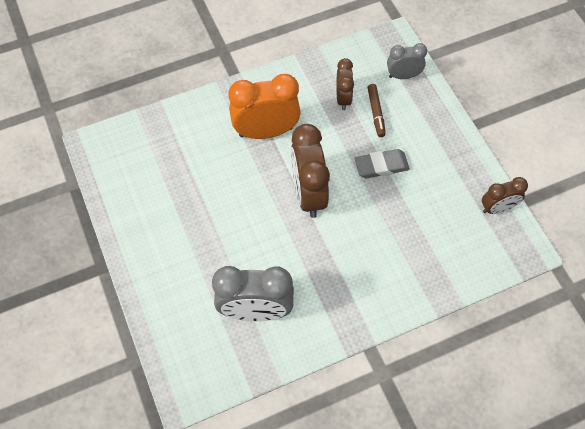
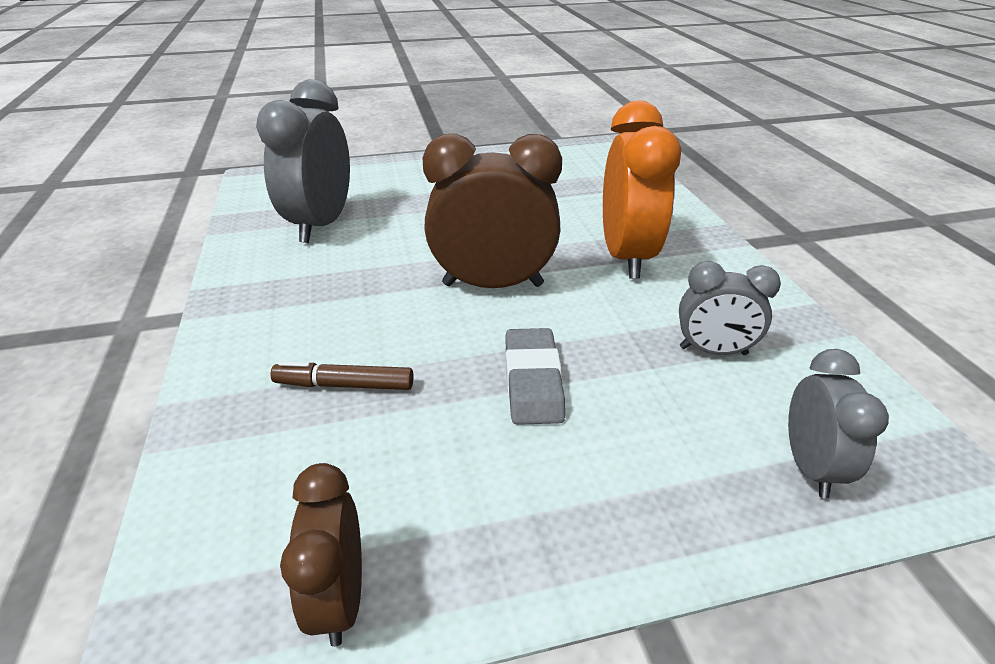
camera: 100 degrees right, 25 degrees down
brown clock [336,58,354,110] -> grey clock [679,261,781,355]
brown marker [367,84,386,137] -> brown marker moved to [271,361,413,390]

